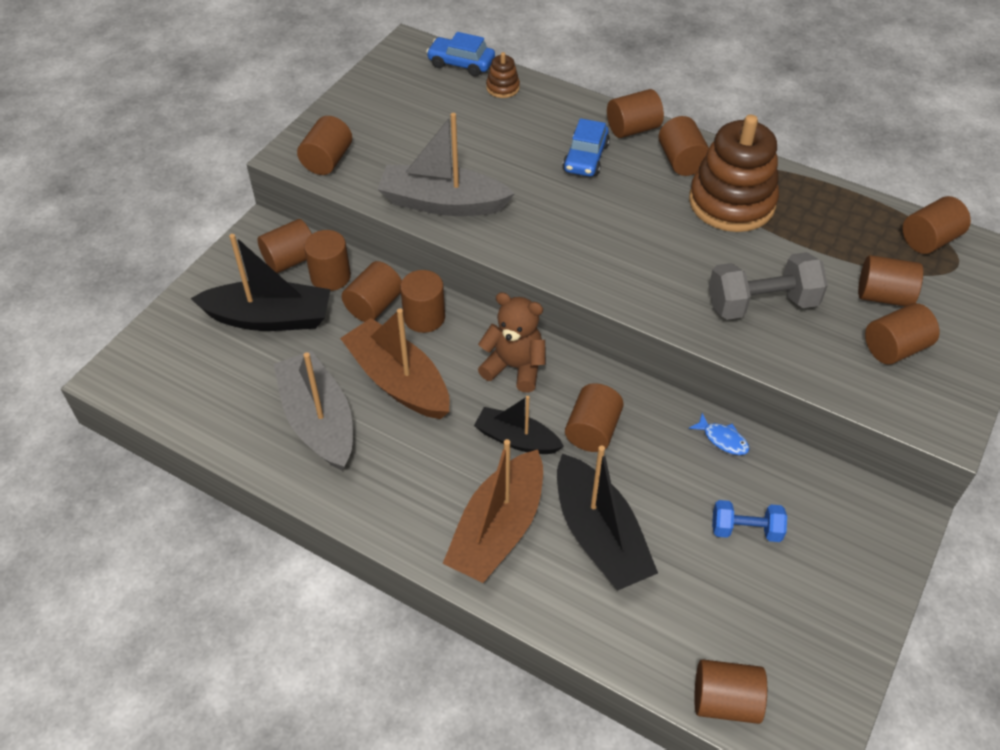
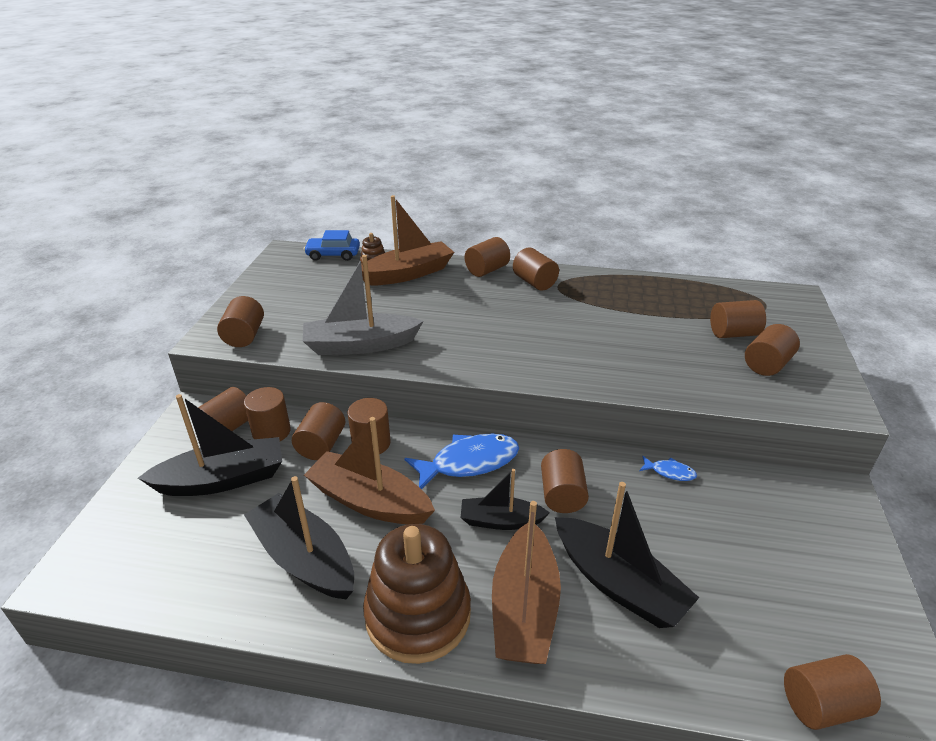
camera: 20 degrees left, 15 degrees down
grey boat [274,351,353,471] -> black boat [244,476,354,599]
brown teddy bear [478,292,546,393] -> blue fish [404,433,519,489]
blue car [563,118,610,177] -> none
brown stacking toy [689,115,779,232] -> brown stacking toy moved to [363,524,471,664]
grey dumbbell [709,252,828,320] -> none
blue dumbbell [712,500,787,542] -> none
brown cylinder [903,196,971,254] -> none
none -> brown boat [361,195,454,285]

